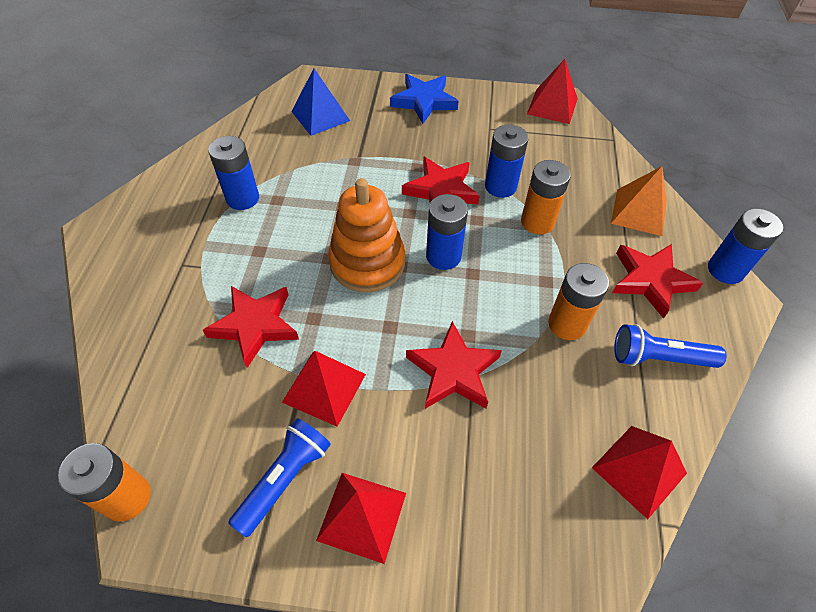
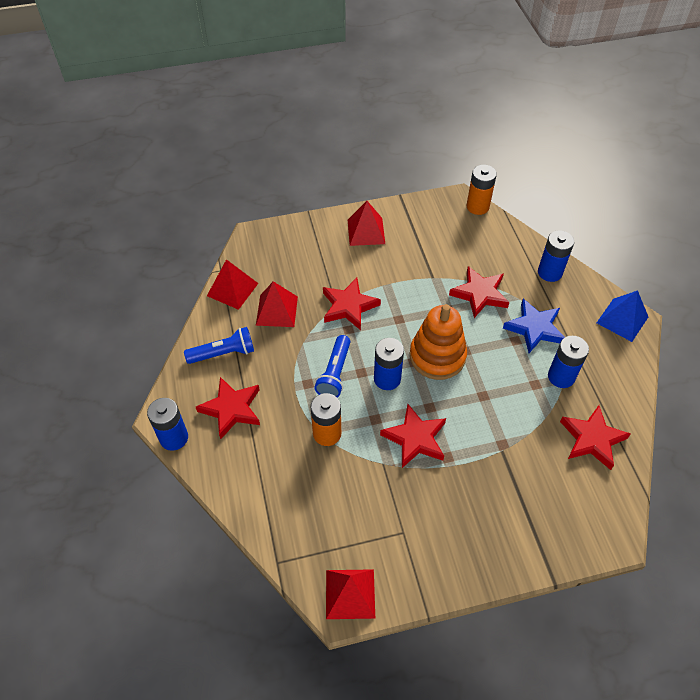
camera: 160 degrees right, 0 degrees up
blue flashlight [228,418,331,537] -> blue flashlight moved to [314,335,350,398]
red pyramid [282,351,366,427] -> red pyramid moved to [256,281,298,327]
blue pyramid [291,69,350,136] -> blue pyramid moved to [597,290,648,342]
blue star [390,74,458,124] -> blue star moved to [503,299,565,353]
blue battery [485,124,528,198] -> blue battery moved to [538,230,574,282]
orange battery [548,263,609,340] -> none
orange pyramid [611,166,667,236] -> none
none -> red star [560,405,631,470]

